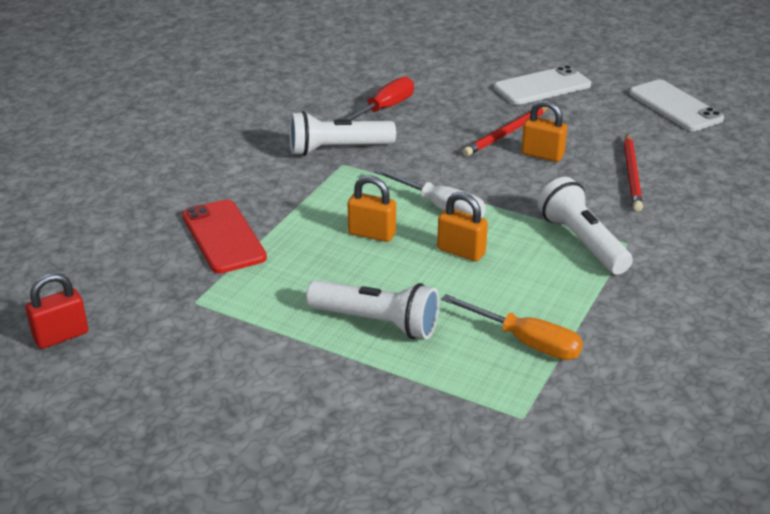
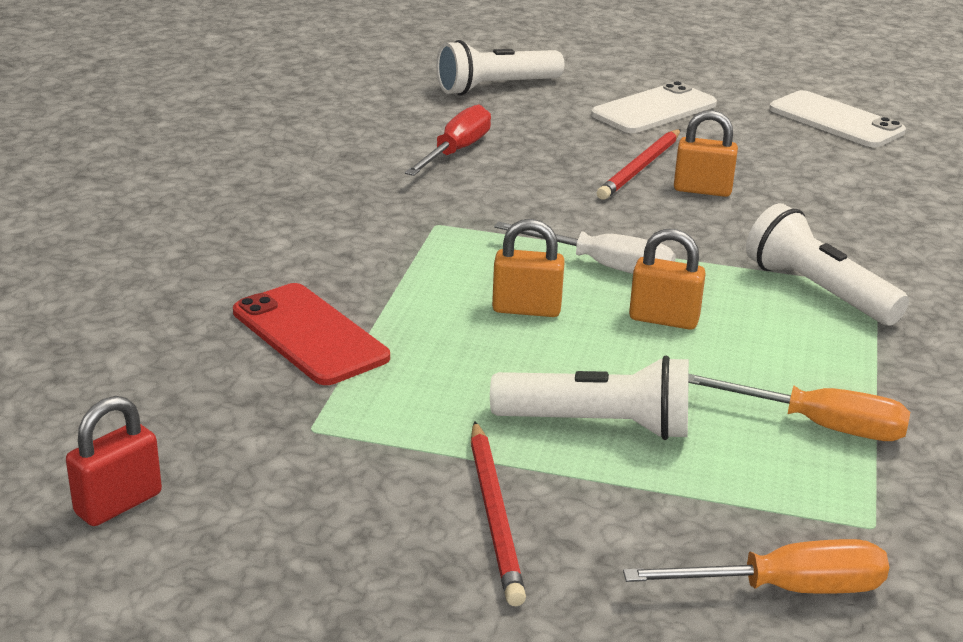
camera: 15 degrees left, 5 degrees down
white flashlight [289,111,396,156] -> white flashlight moved to [436,40,564,95]
red pencil [624,134,643,211] -> red pencil moved to [471,421,526,606]
none -> orange screwdriver [623,539,889,594]

